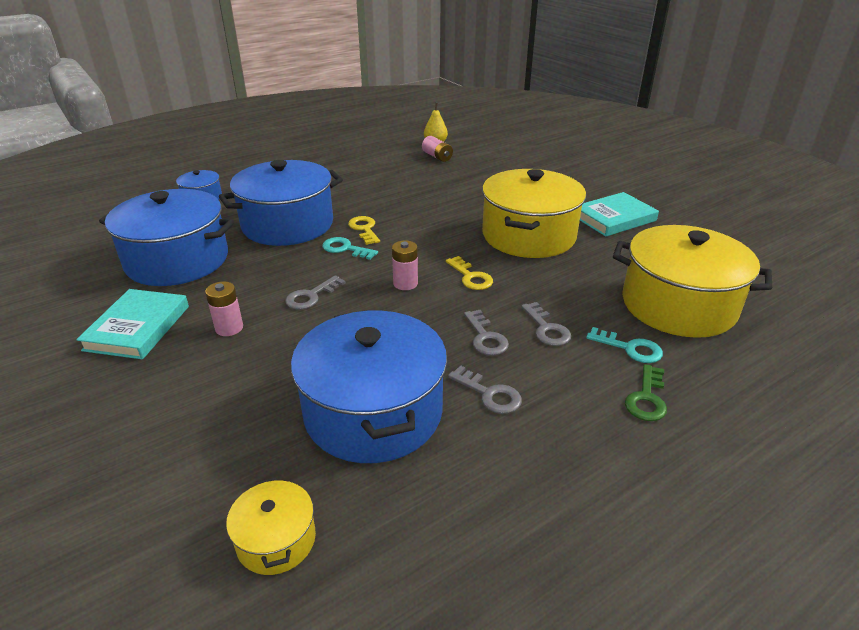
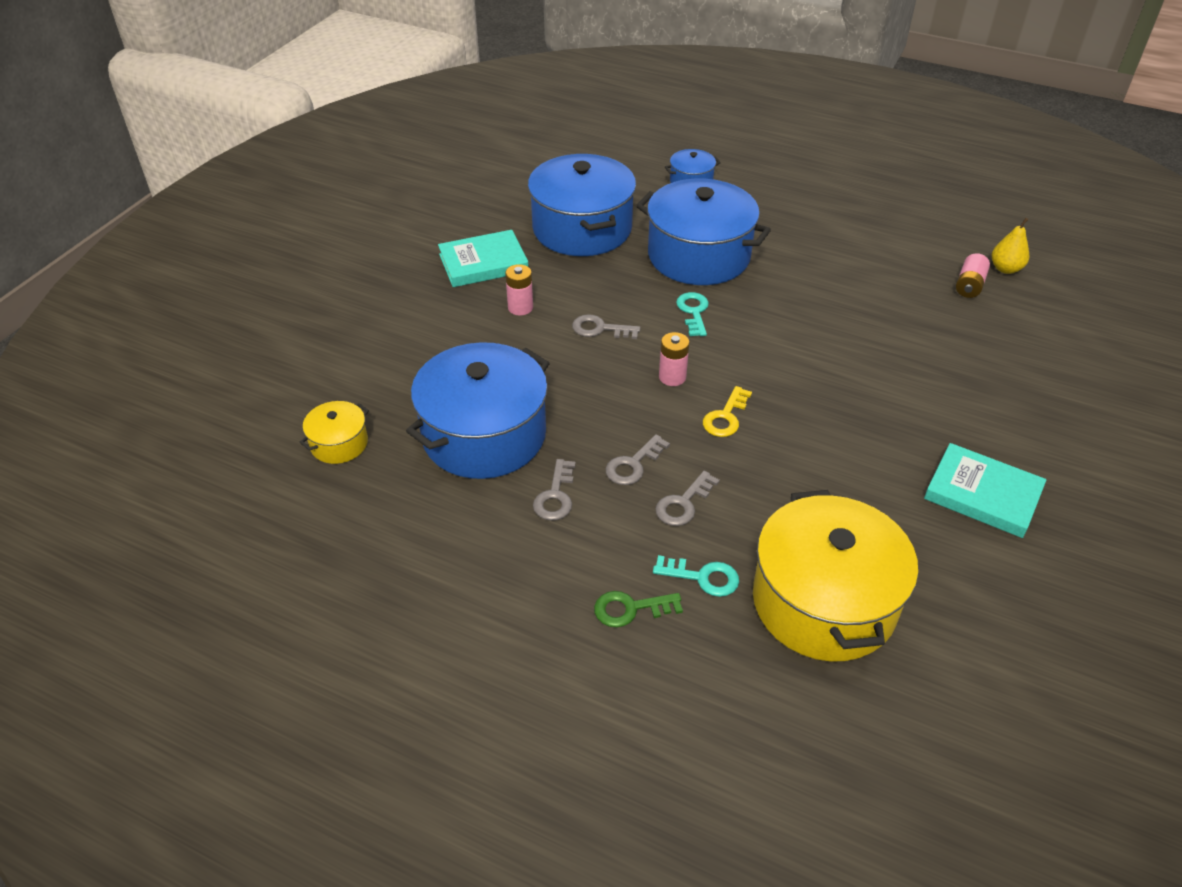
camera: 60 degrees right, 10 degrees up
yellow key [348,216,380,245] -> none
yellow pot [482,169,586,258] -> none
turquoise key [586,327,663,363] -> turquoise key turned 75 degrees counterclockwise [653,555,739,597]

